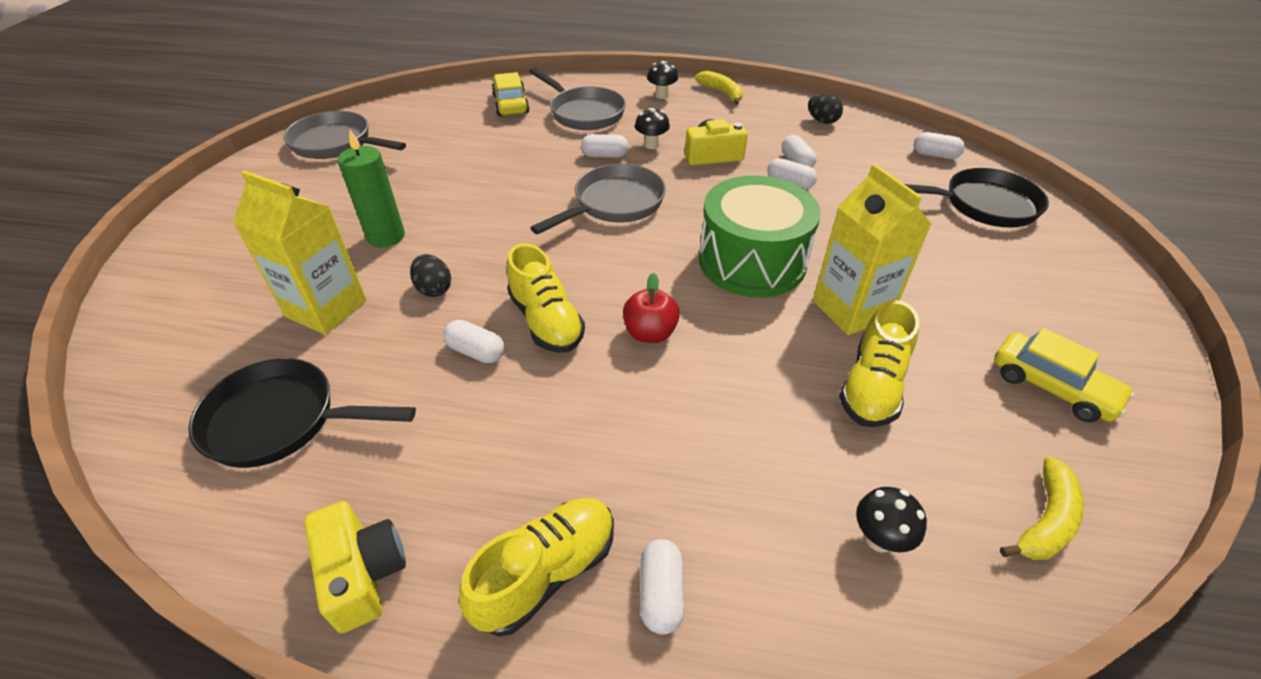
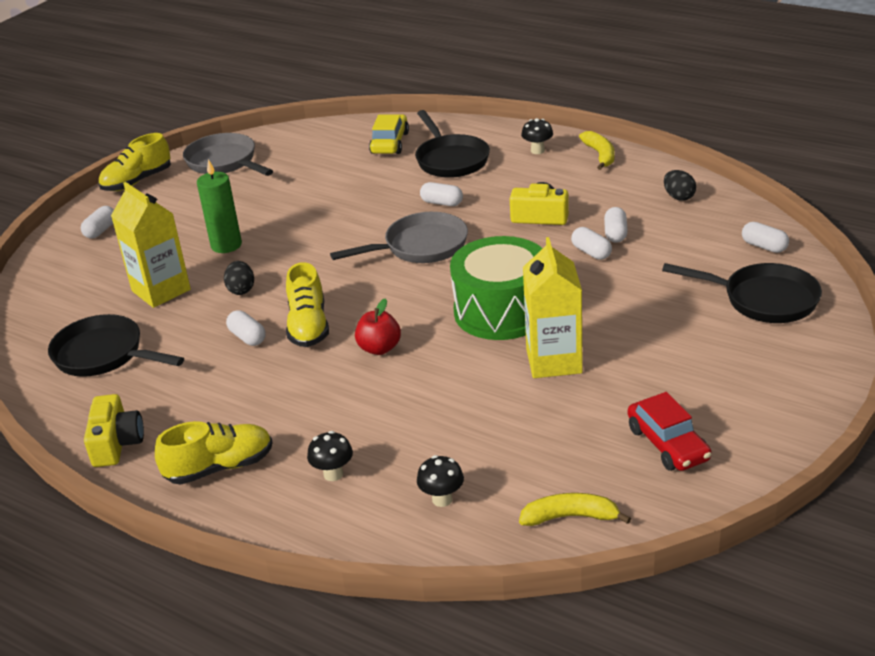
camera: 25 degrees right, 10 degrees down
grey pan [529,68,626,130] -> black pan [415,110,490,178]
black mushroom [635,108,670,149] -> black mushroom moved to [307,431,353,481]
white capsule [640,539,684,635] -> white capsule moved to [81,206,114,239]
yellow shoe [839,300,919,427] -> yellow shoe moved to [98,133,171,191]
yellow car [994,328,1135,422] -> red car [628,392,712,471]
yellow banana [1000,457,1084,560] -> yellow banana turned 150 degrees counterclockwise [519,493,631,526]

